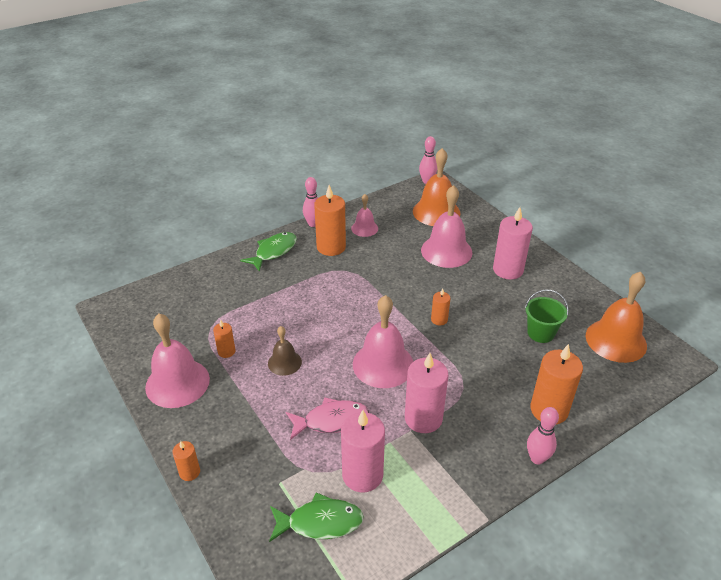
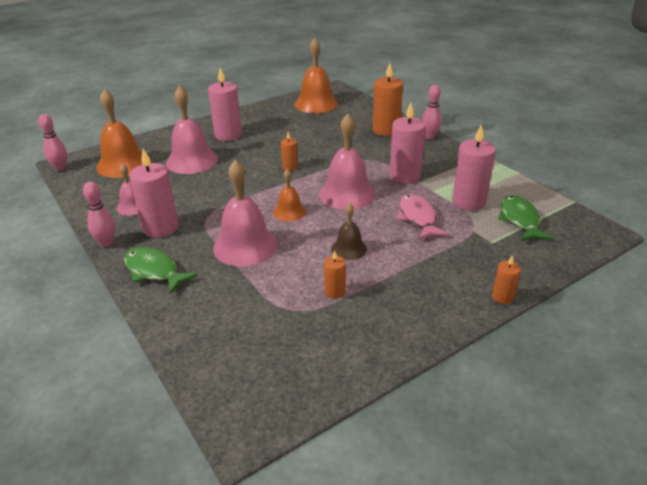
camera: 90 degrees left, 5 degrees down
pink bell [145,314,210,408] -> pink bell moved to [213,160,278,267]
orange candle [314,185,346,256] -> pink candle [129,148,178,238]
green bucket [525,289,569,343] -> none
none -> orange bell [273,169,306,222]

